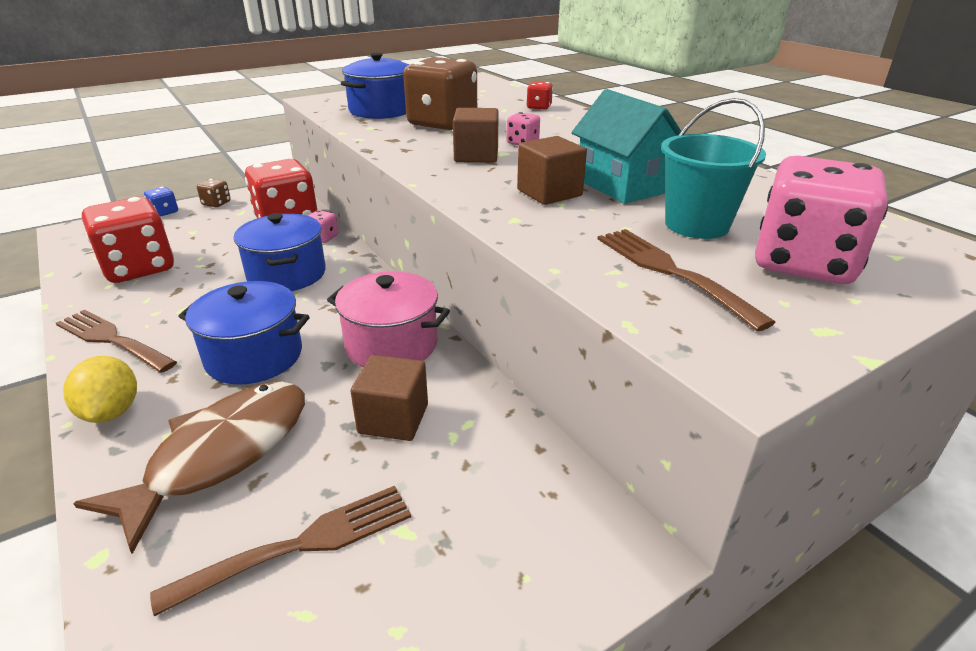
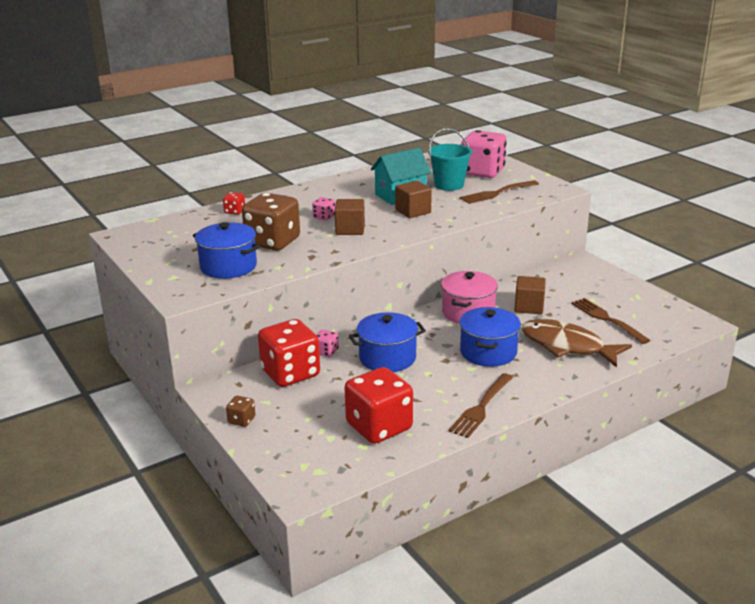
camera: 90 degrees left, 5 degrees down
yellow lemon [63,356,137,423] -> none
blue dice [144,187,178,216] -> none

